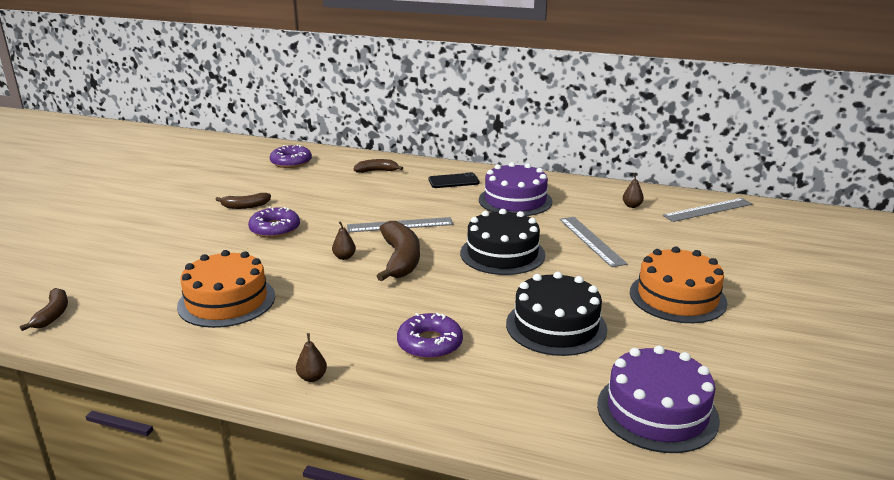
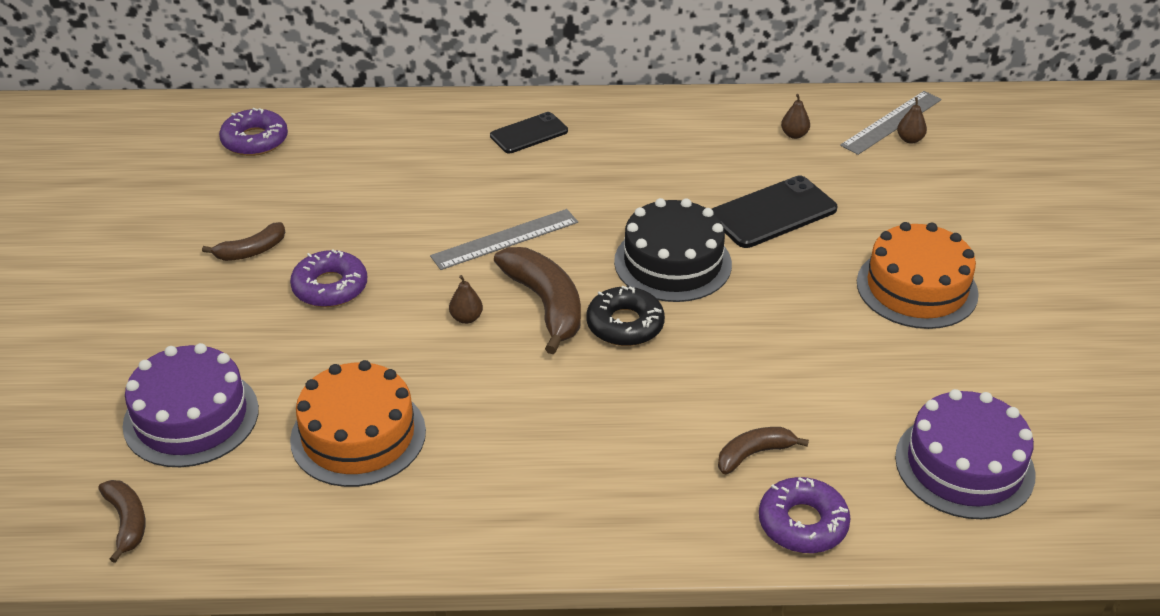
camera: 20 degrees left, 15 degrees up
brown pear [296,333,327,382] -> brown pear moved to [897,97,927,144]
brown banana [354,159,403,173] -> brown banana moved to [718,427,809,474]
purple donut [397,313,463,359] -> purple donut moved to [759,477,851,553]
purple cake [479,162,553,216] -> purple cake moved to [122,343,259,467]
black cake [506,272,607,356] -> none
grey ruler [560,217,628,267] -> black phone [712,175,837,248]
none -> black donut [586,286,665,346]

